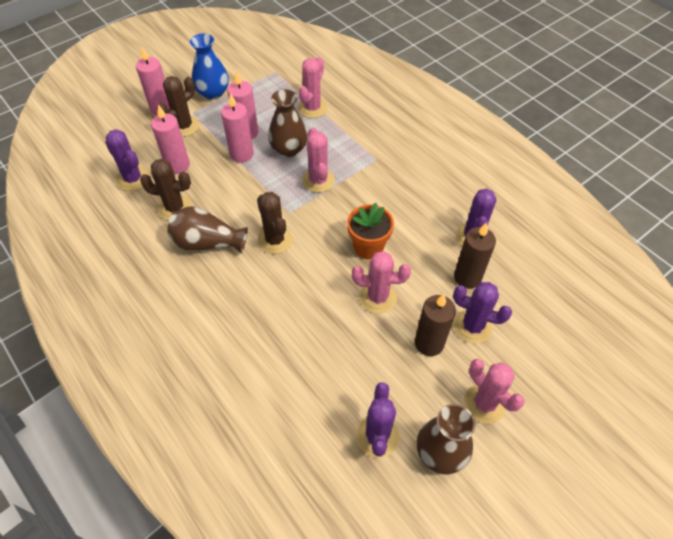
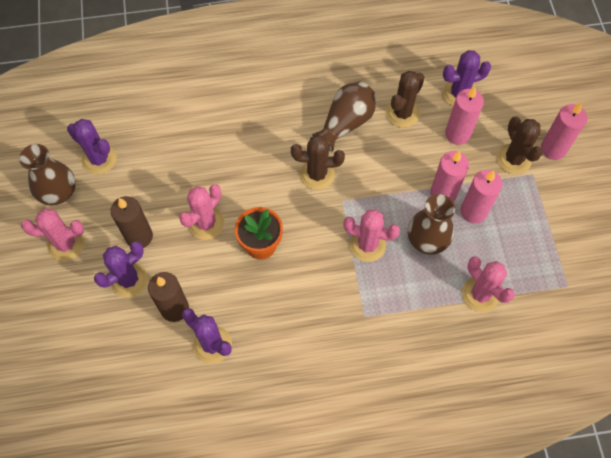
camera: 120 degrees right, 10 degrees up
blue vase [190,33,229,100] -> none

